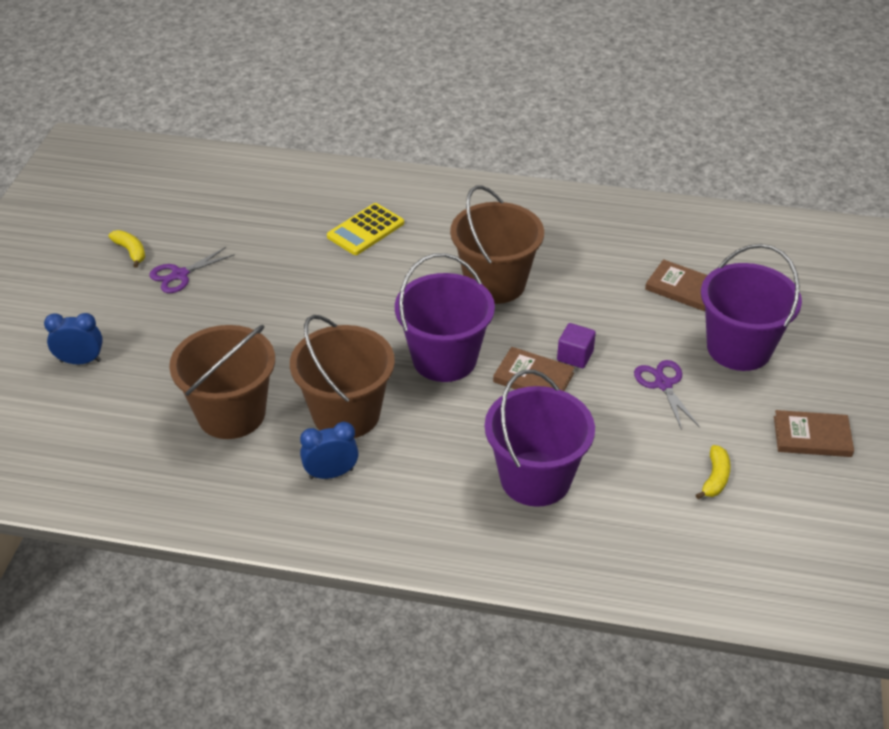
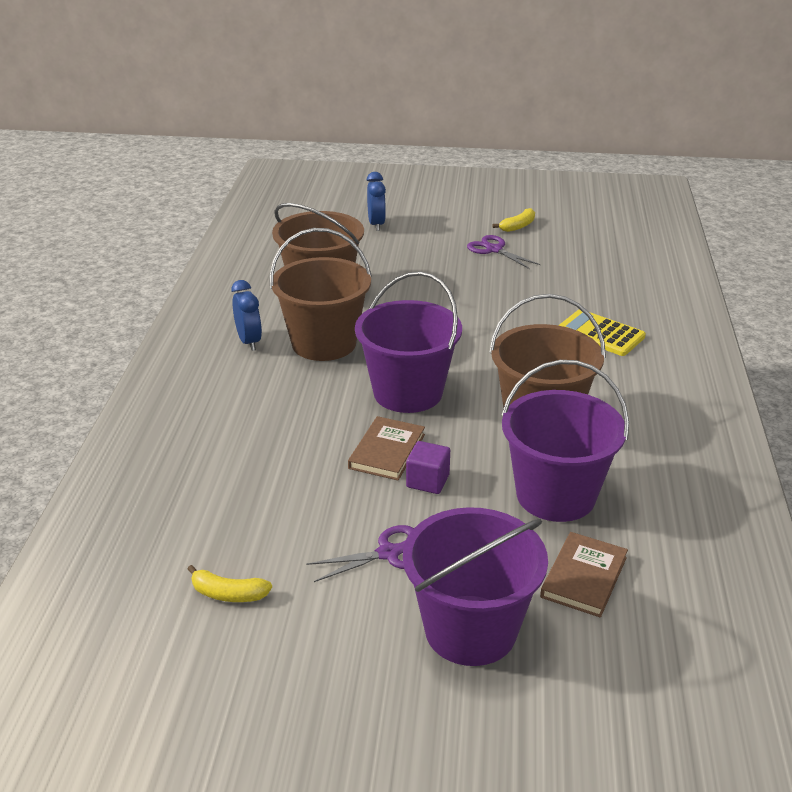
camera: 85 degrees right, 10 degrees down
purple bucket [485,369,595,507] -> purple bucket moved to [502,360,629,522]
brown book [774,410,854,457] -> none

